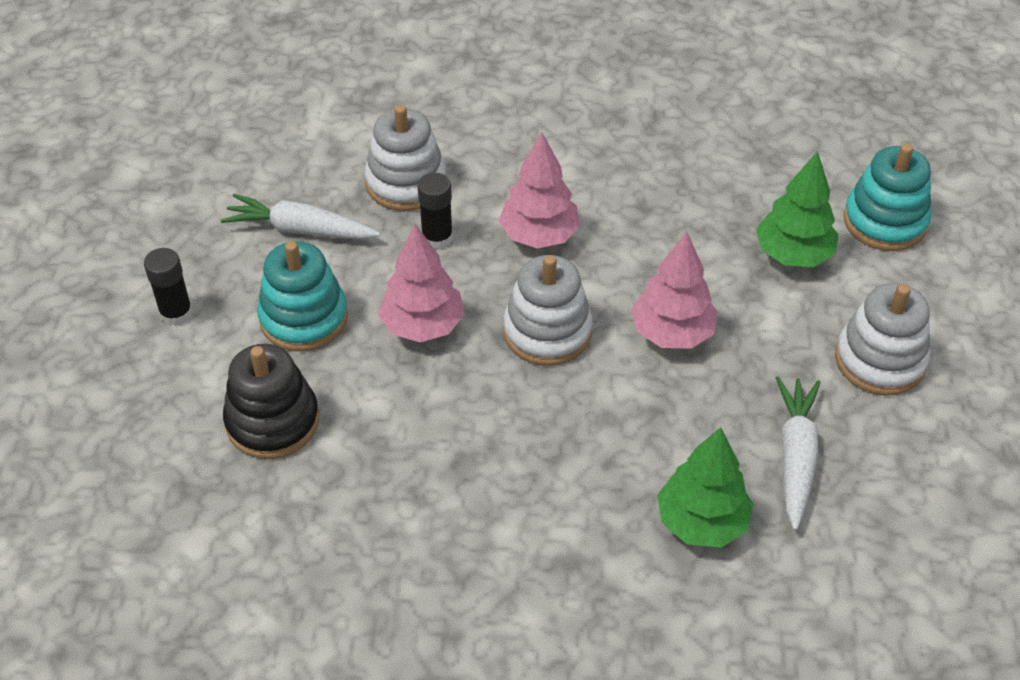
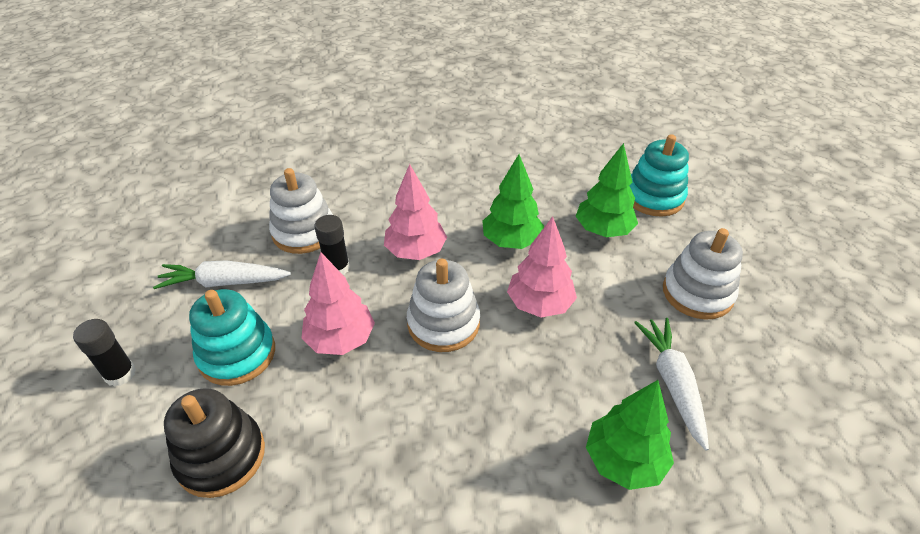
camera: 15 degrees left, 5 degrees down
none -> green tree [482,154,545,249]

